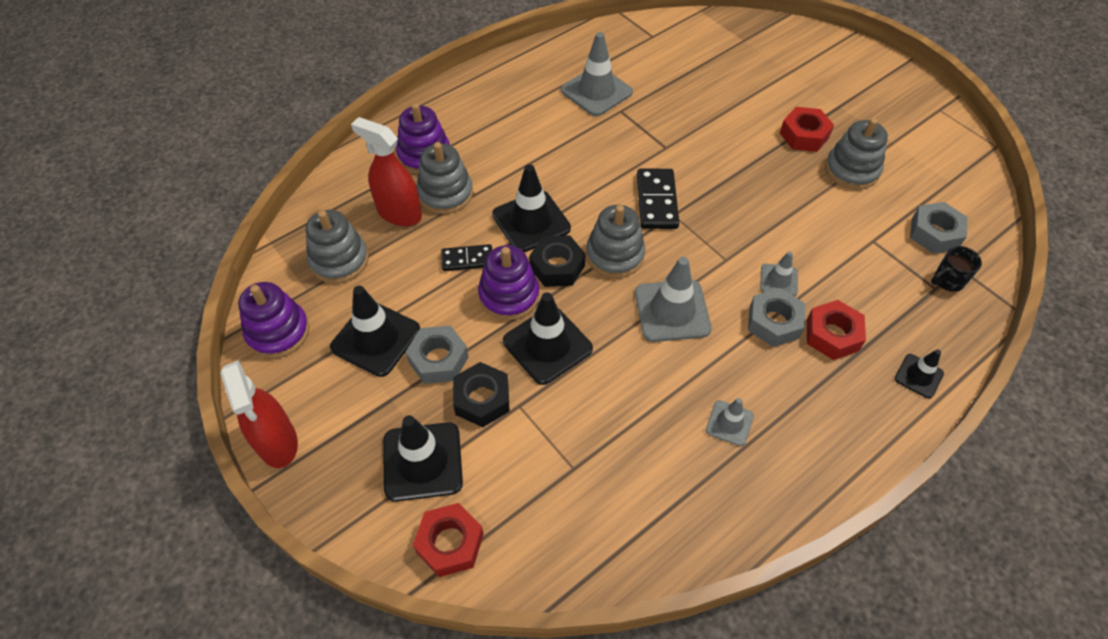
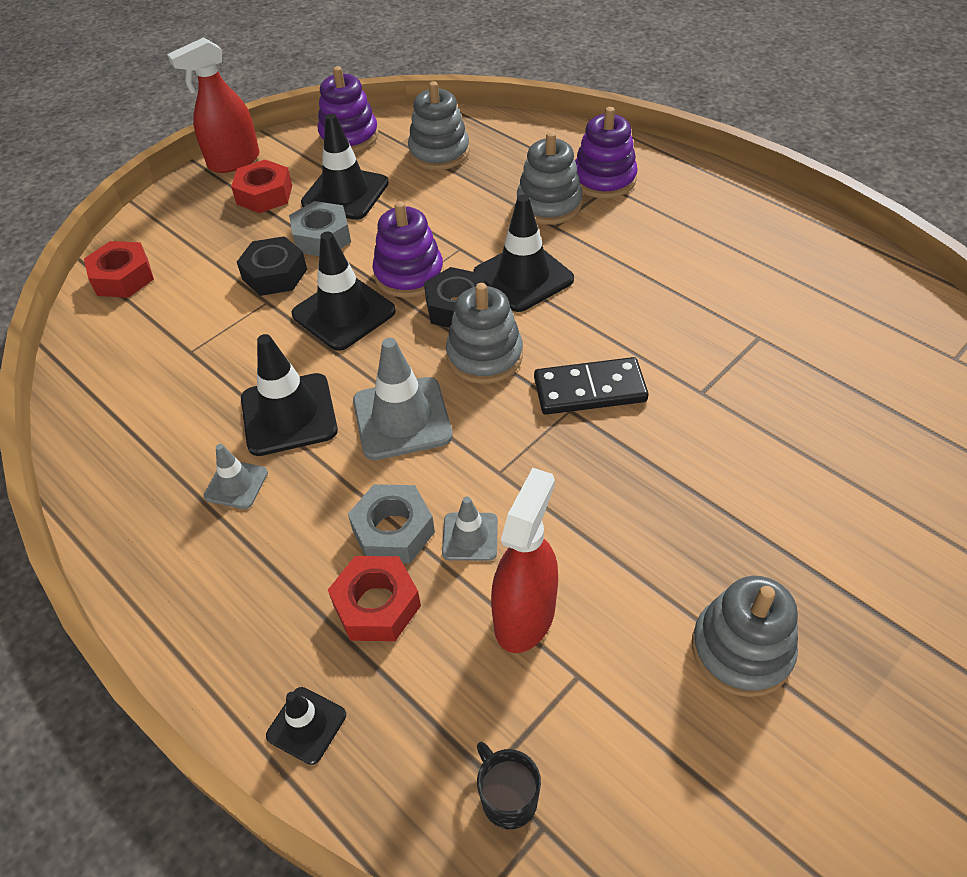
camera: 85 degrees right, 5 degrees down
red spray bottle [351,117,422,226] -> red spray bottle moved to [491,468,558,653]
black traffic cone [383,415,463,502] -> black traffic cone moved to [241,334,338,456]
black domino [441,244,492,271] -> none
grey traffic cone [561,32,633,116] -> none
red nut [780,107,834,152] -> red nut moved to [231,160,292,213]
grey nut [910,202,968,254] -> none

